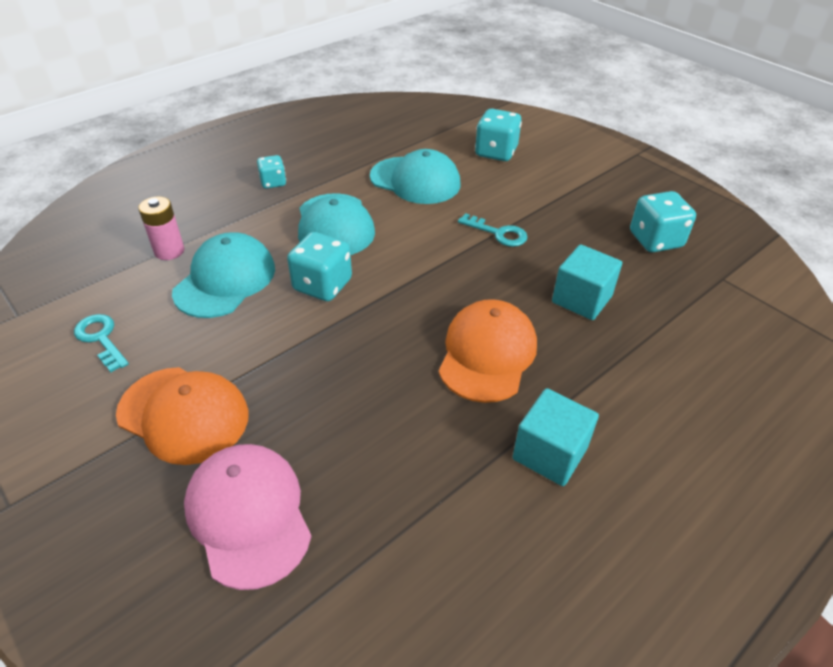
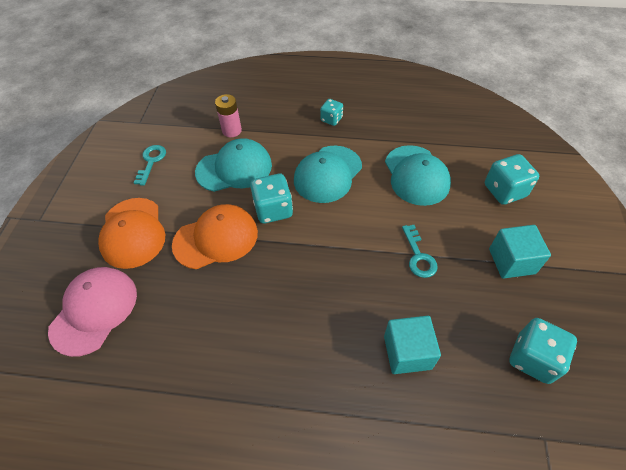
camera: 50 degrees right, 10 degrees up
orange cap [439,299,537,403] -> orange cap moved to [172,204,258,269]
turquoise cube [513,388,599,486] -> turquoise cube moved to [489,225,551,279]

